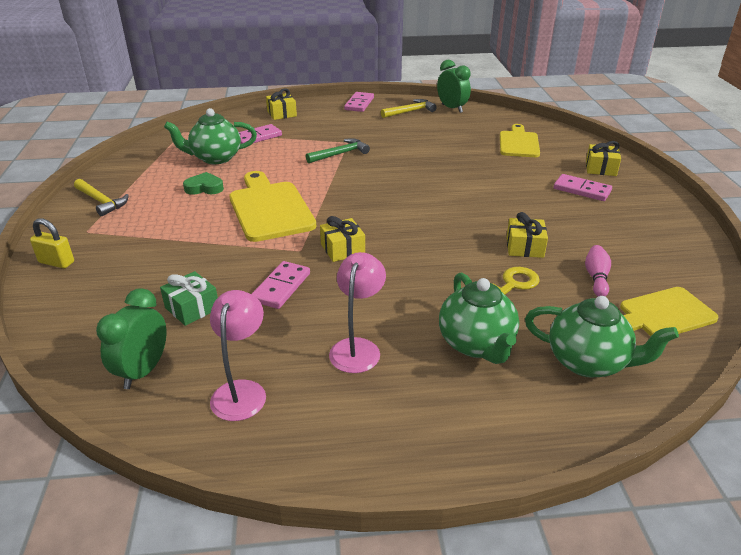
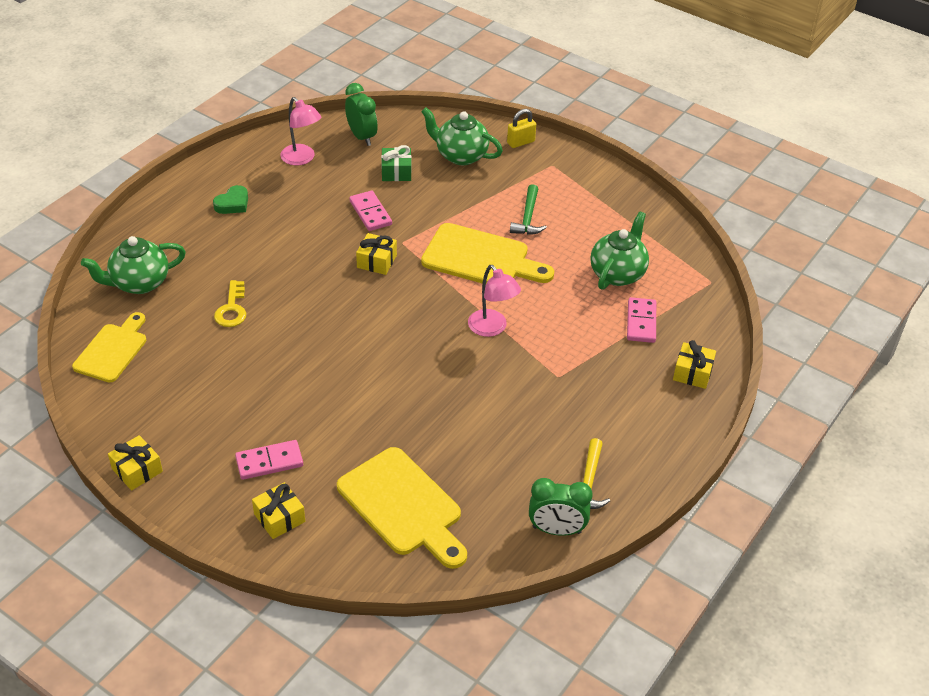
camera: 130 degrees right, 10 degrees up
yellow hammer [74,179,129,216] -> none
green heart [183,172,224,195] -> green heart moved to [213,185,248,214]
green hammer [306,138,370,163] -> green hammer moved to [510,184,547,235]
pink lamp [329,252,386,373] -> pink lamp moved to [468,265,521,337]
pink domino [344,92,374,112] -> none
green teapot [439,272,519,364] -> green teapot moved to [421,107,503,165]
yellow cutting board [500,124,540,157] -> yellow cutting board [337,447,467,569], size x1.51
yellow gift [507,212,548,258] -> yellow gift moved to [108,435,163,490]
pink bowling pin [585,245,611,296] -> none

